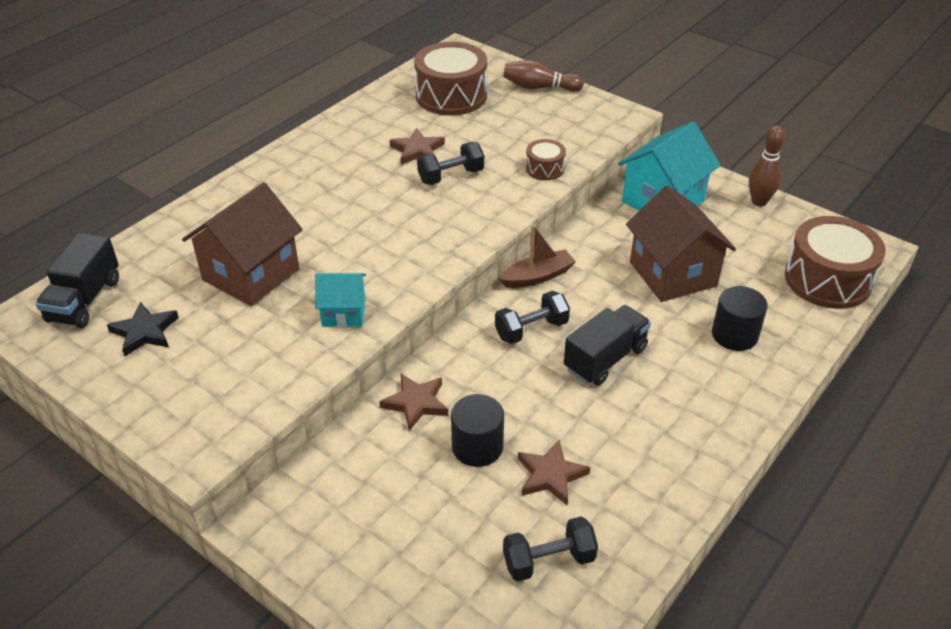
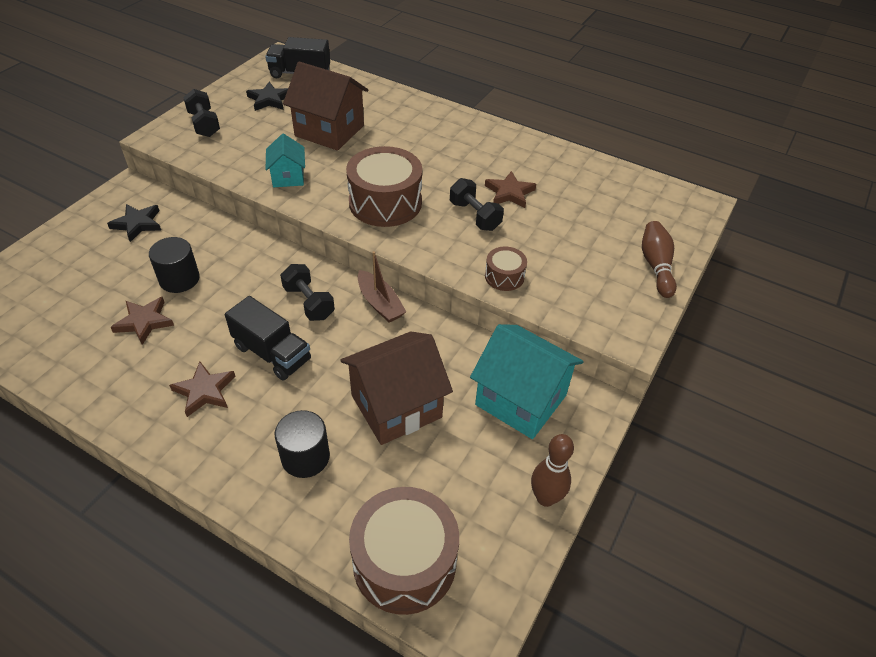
camera: 80 degrees right, 5 degrees up
brown star [379,373,448,431] -> brown star moved to [169,361,236,417]
brown drum [414,42,487,116] -> brown drum moved to [346,146,422,227]
black dumbbell [503,516,598,581] -> black dumbbell moved to [183,89,220,137]
none -> black star [107,204,161,242]

